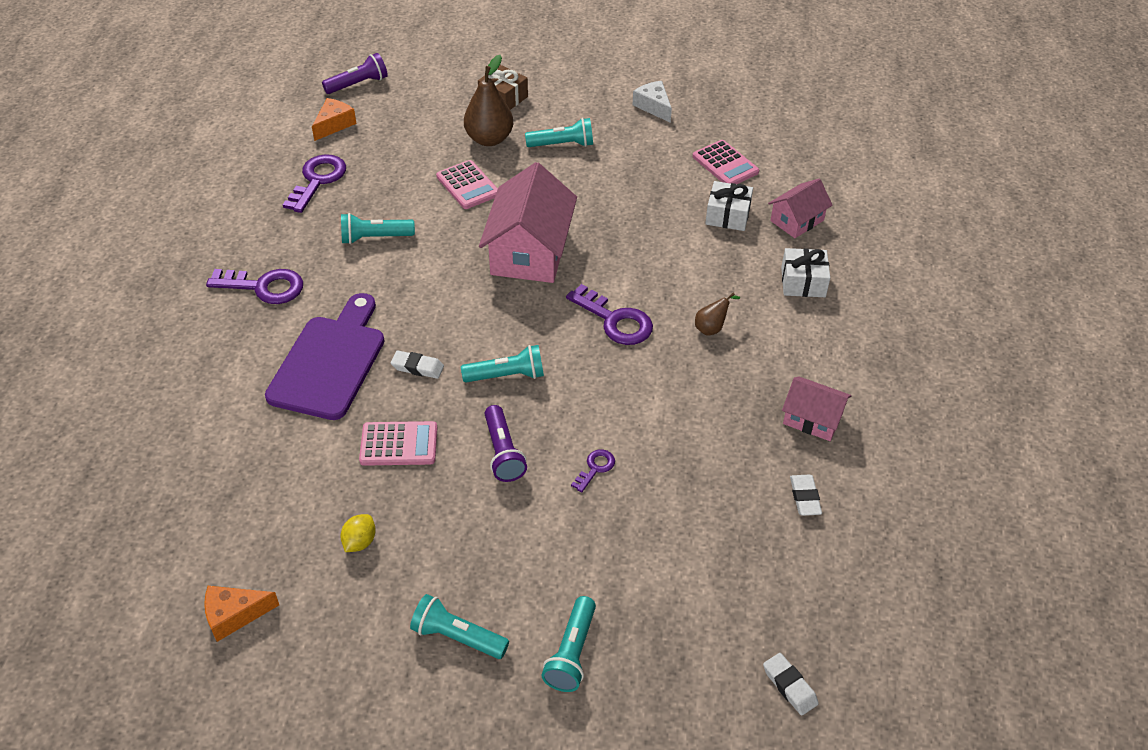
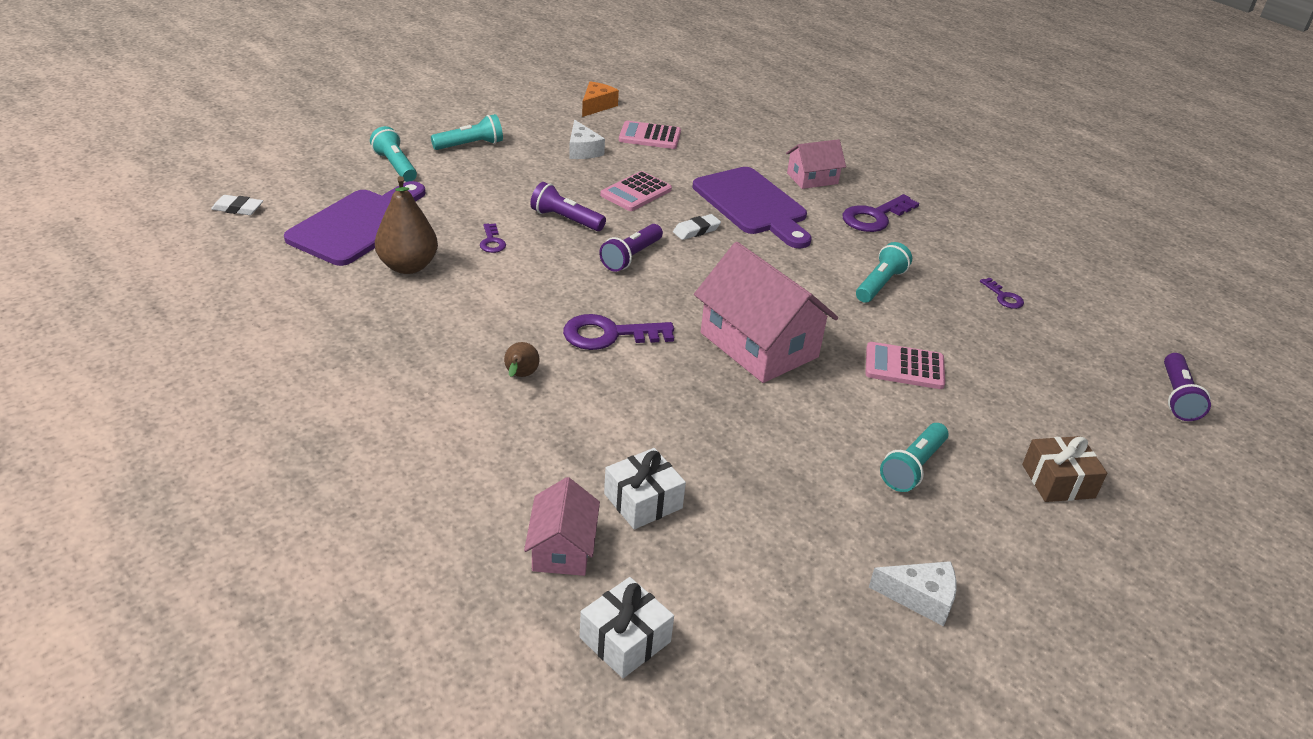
camera: 130 degrees right, 10 degrees down
purple key [283,154,346,213] -> purple key [980,278,1024,309], size x0.52
orange cheese [312,98,356,141] -> none
yellow lemon [340,514,376,552] -> white cheese [569,120,605,159]
turquoise flashlight [461,345,544,382] -> purple flashlight [599,224,663,272]
brown pear [464,55,513,146] -> brown pear moved to [375,176,438,274]
pink calculator [693,140,759,184] -> pink calculator moved to [619,121,681,149]
white gift [781,248,830,297] -> white gift moved to [580,577,674,678]
pink house [782,377,852,441] -> pink house moved to [786,139,846,189]
white eraser [790,475,822,516] -> none
none -> purple cutting board [284,181,425,266]

